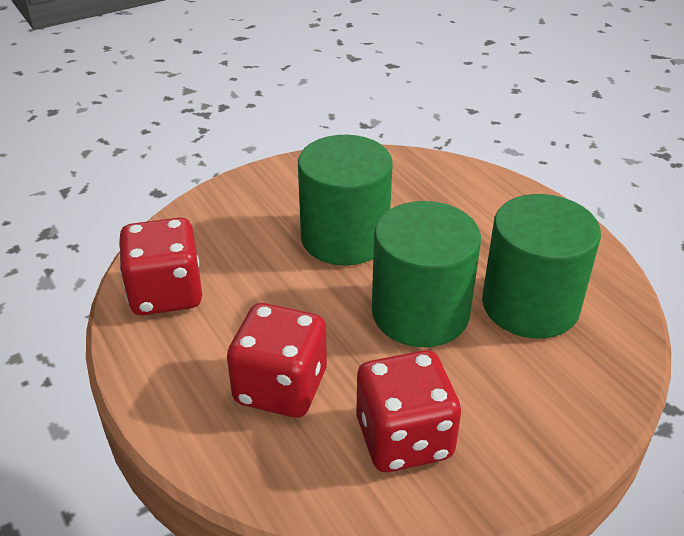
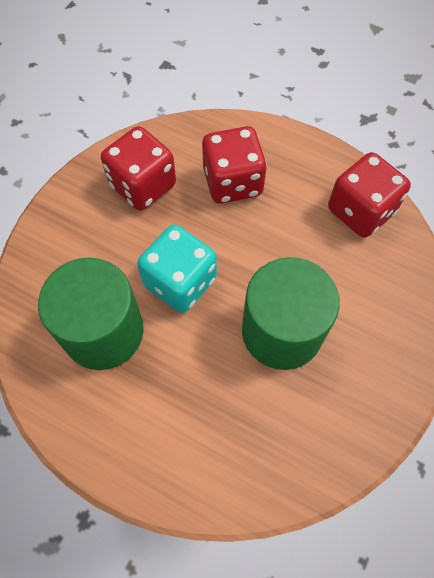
camera: 150 degrees right, 25 degrees up
green cylinder [372,201,481,347] -> turquoise dice [137,225,217,313]

